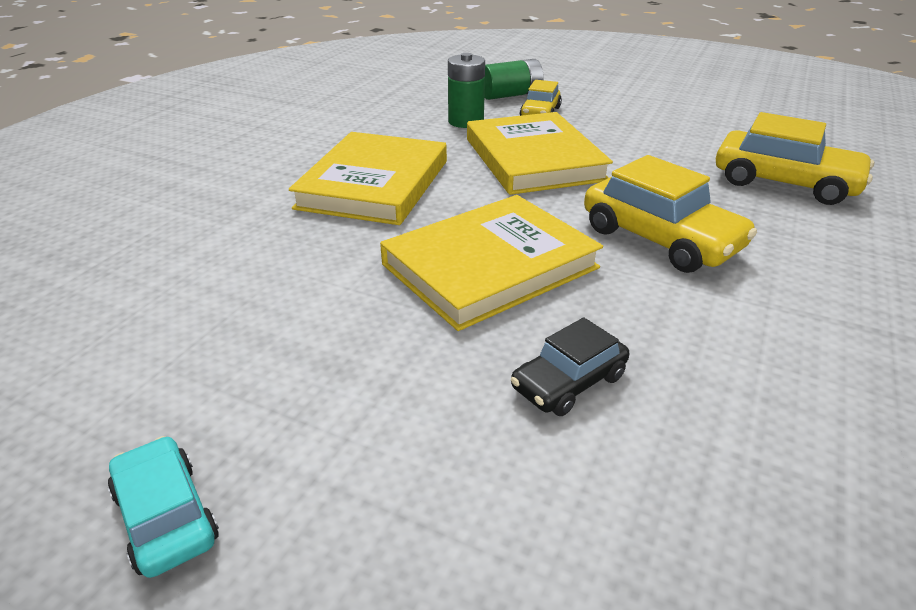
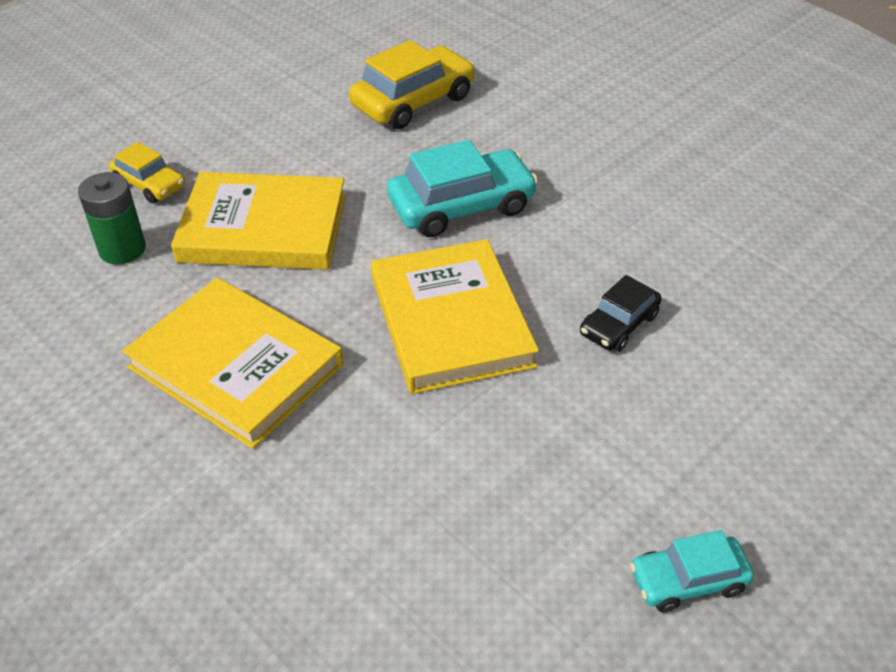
camera: 70 degrees left, 10 degrees up
green battery [484,59,544,100] -> none
black car [511,317,629,416] -> black car turned 60 degrees clockwise [580,275,662,352]
yellow car [584,155,757,273] -> turquoise car [387,140,538,237]

